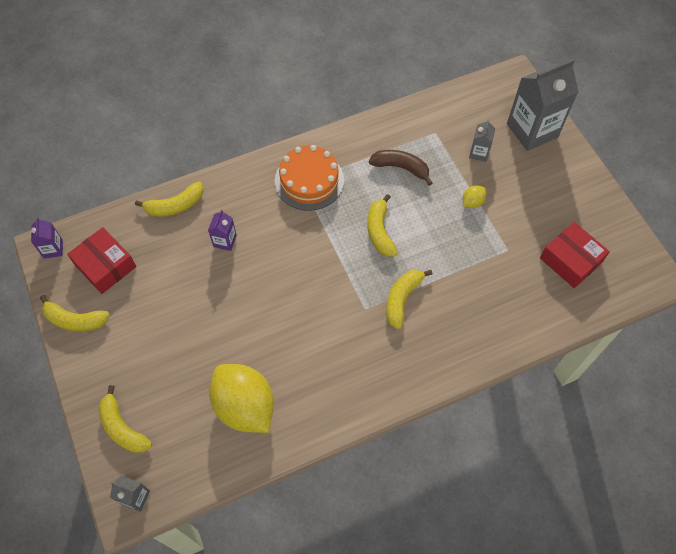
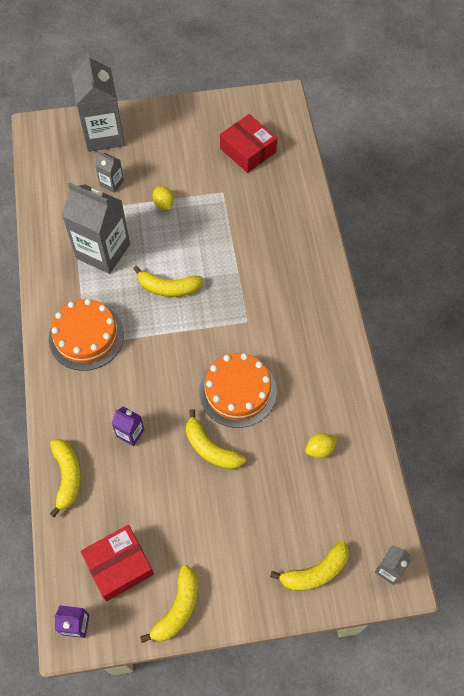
camera: 75 degrees left, 0 degrees up
yellow lemon [209,364,274,433] -> yellow lemon [305,433,337,458], size x0.42
brown banana [369,150,432,186] -> grey carton [62,182,130,274]
yellow banana [386,270,432,329] -> yellow banana moved to [186,409,246,470]
red box [540,222,610,288] -> red box turned 75 degrees clockwise [220,114,277,173]
none -> orange cake [199,353,277,428]

